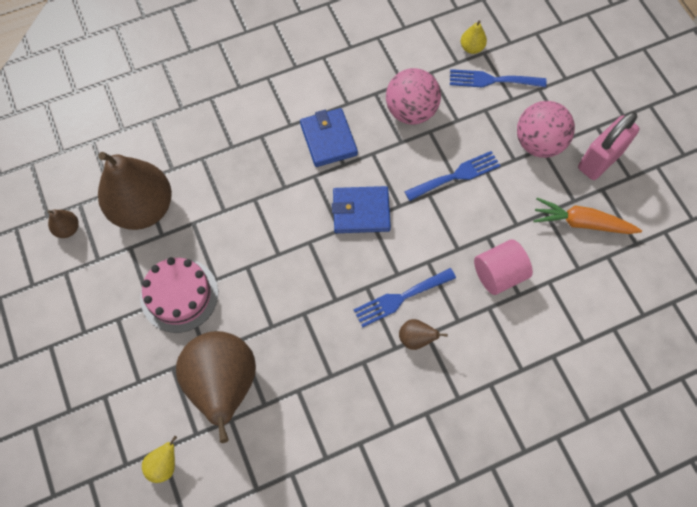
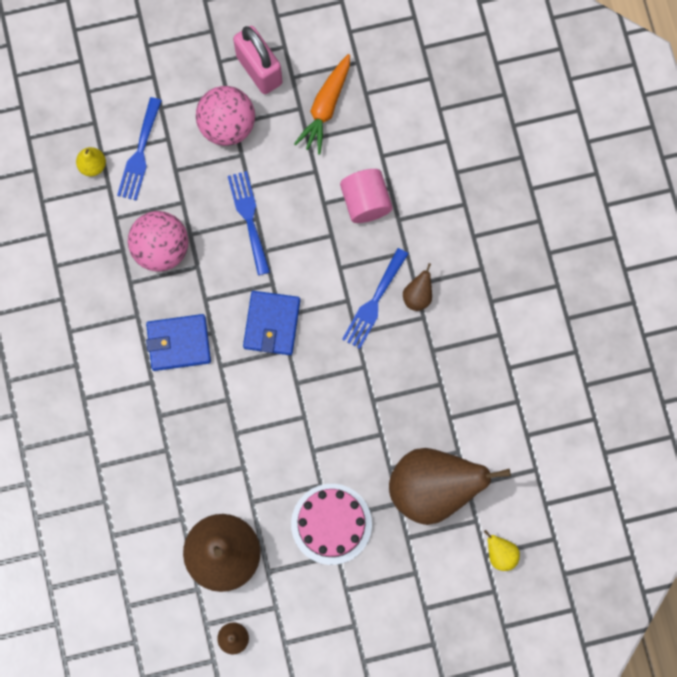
camera: 80 degrees left, 10 degrees up
blue fork [354,268,456,327] -> blue fork turned 45 degrees clockwise [342,248,408,349]

